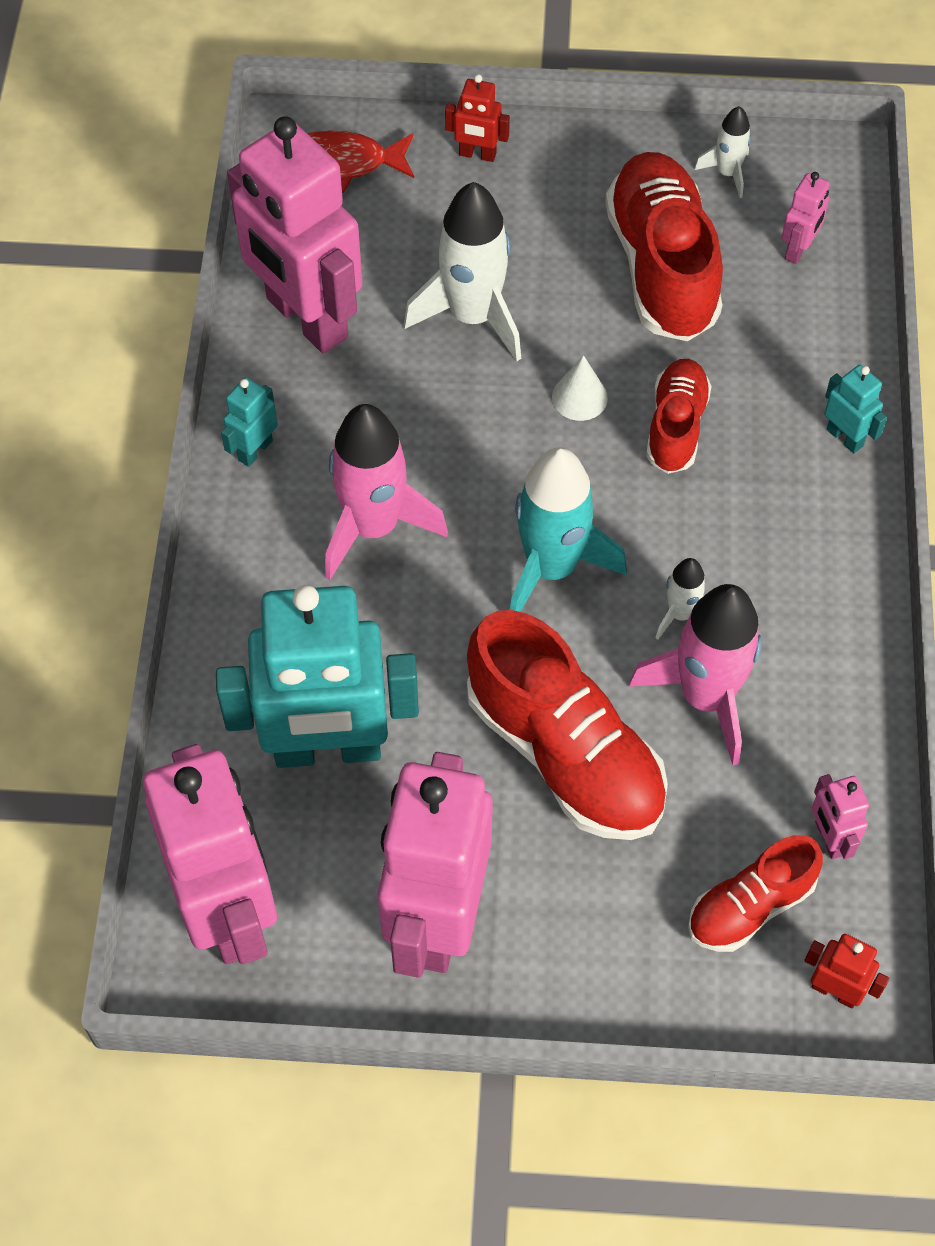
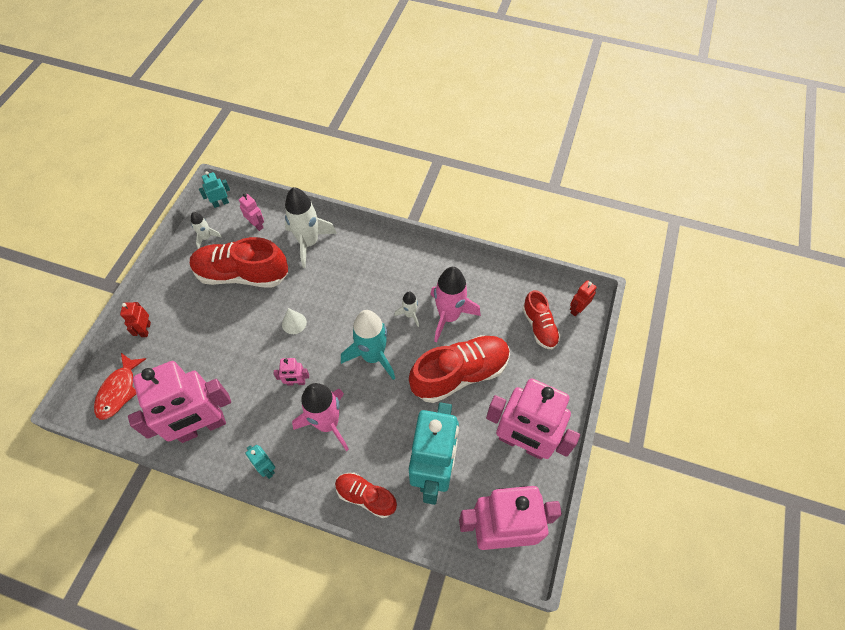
camera: 75 degrees left, 0 degrees up
white rocket [404,182,521,361] -> white rocket moved to [284,187,337,268]
red robot [445,74,510,162] -> red robot turned 150 degrees clockwise [120,302,151,337]
red shoe [646,359,712,474] -> red shoe moved to [335,473,397,518]
pink robot [812,774,869,859] -> pink robot moved to [274,358,309,386]
turquoise robot [824,365,887,453] -> turquoise robot moved to [199,171,230,208]

